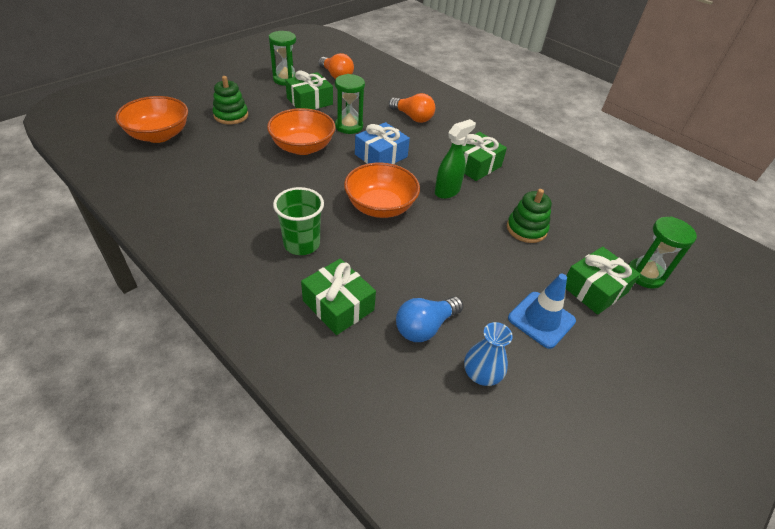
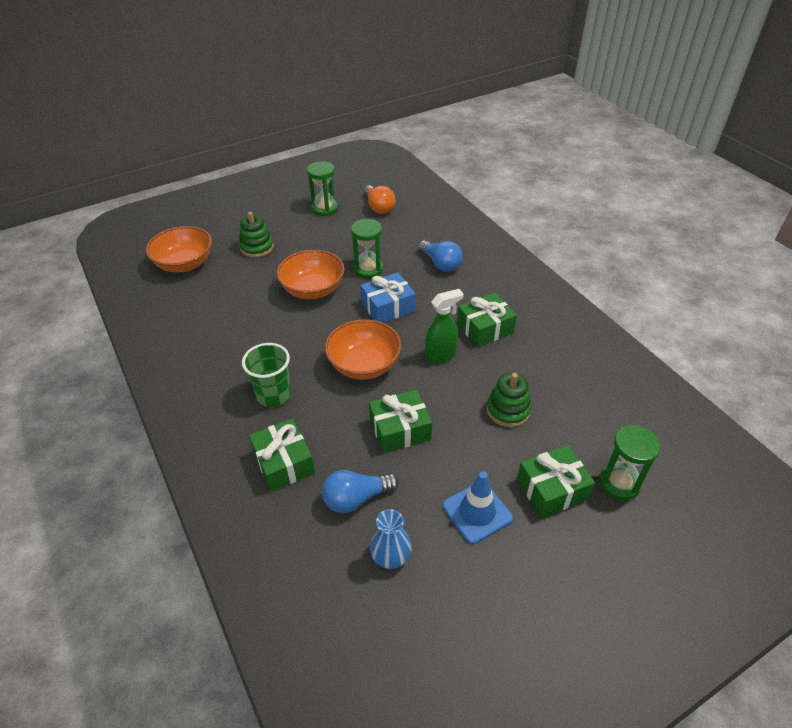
camera: 20 degrees right, 0 degrees up
green gift [285,71,333,109] -> green gift moved to [369,390,432,453]
orange light bulb [389,93,435,123] -> blue light bulb [418,241,463,272]

